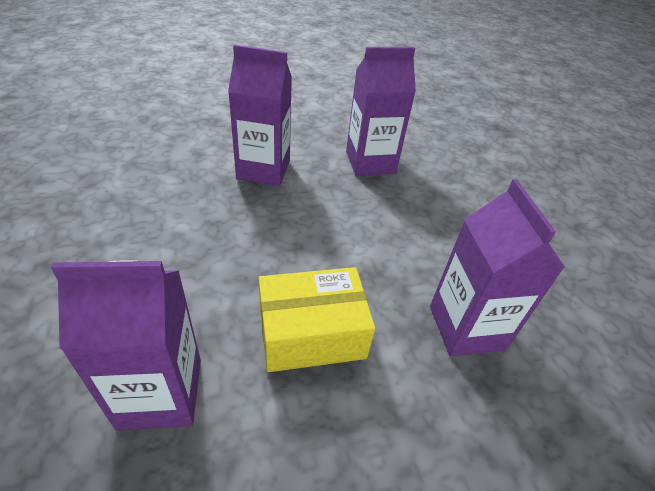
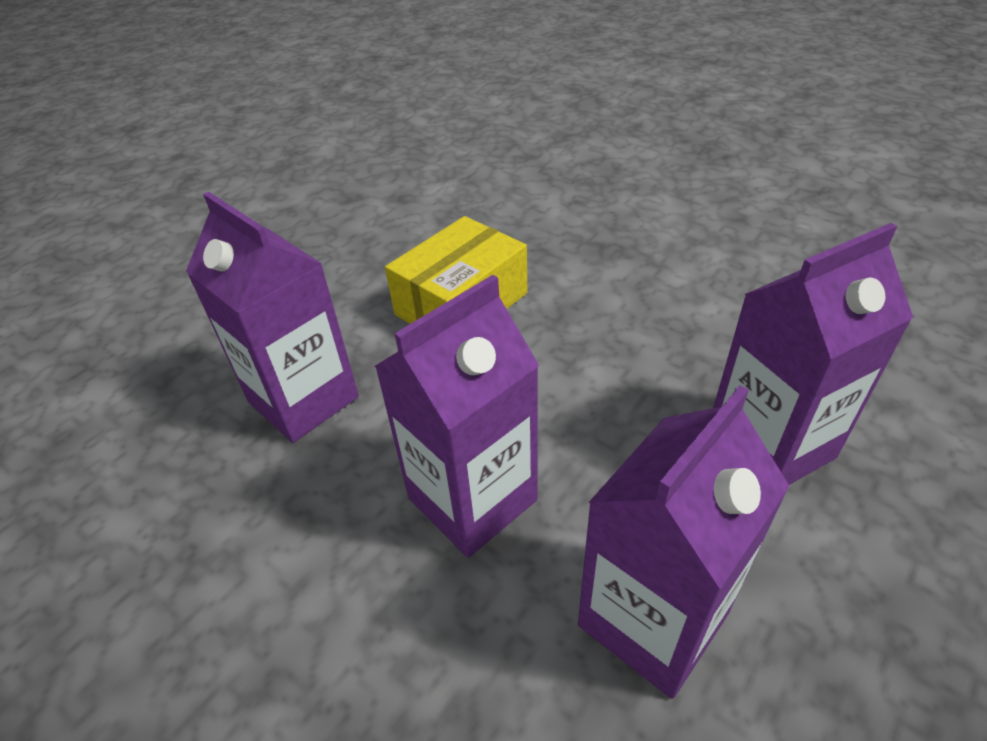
camera: 150 degrees right, 0 degrees up
purple carton [51,260,201,431] -> purple carton moved to [375,275,539,558]

